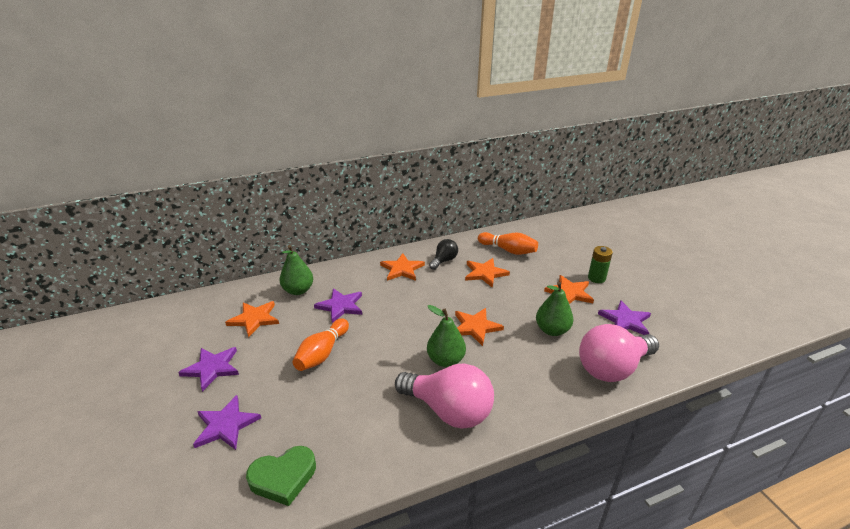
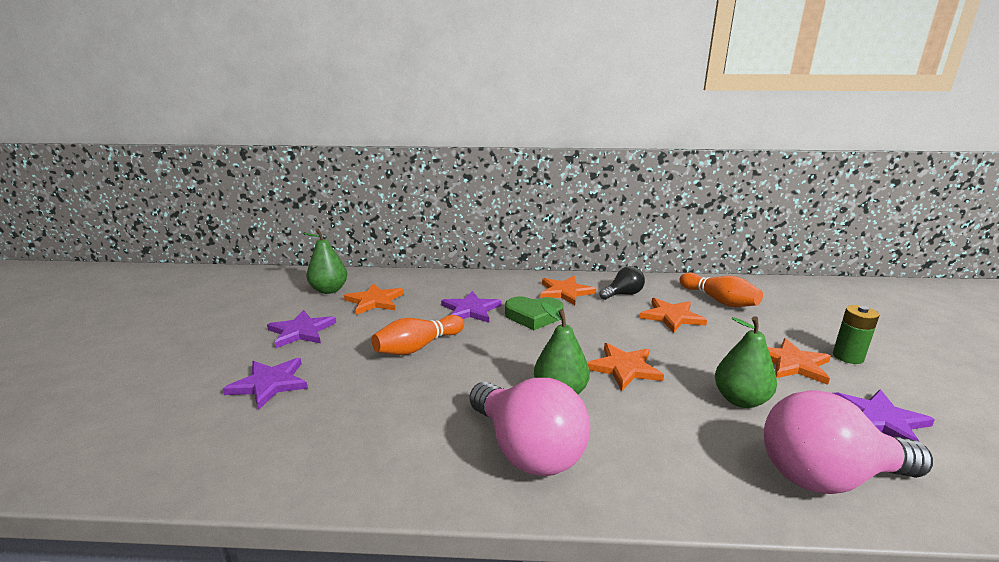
camera: 25 degrees right, 10 degrees down
green heart [246,446,316,506] -> green heart moved to [505,296,563,330]
green pear [280,245,313,295] -> green pear moved to [303,229,347,294]

